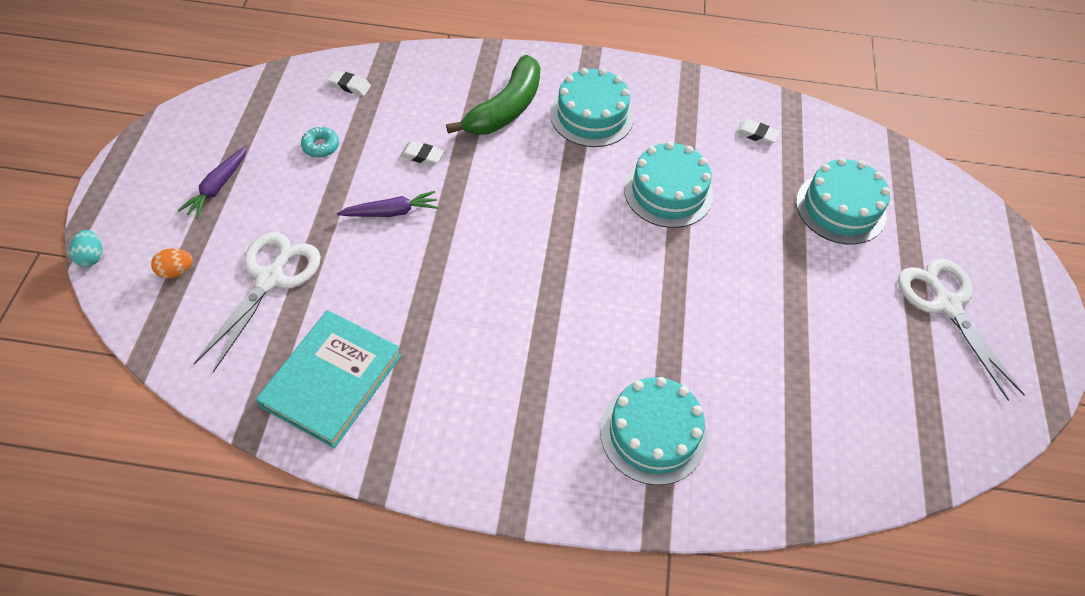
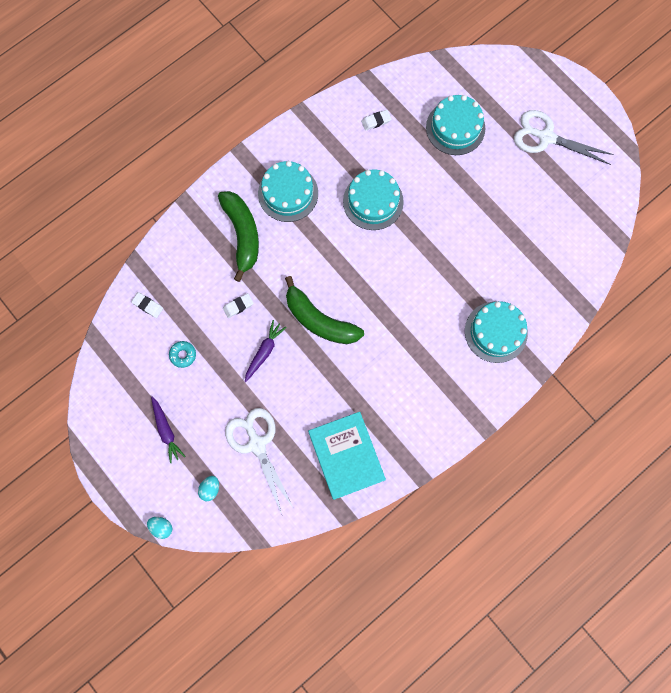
camera: 45 degrees left, 20 degrees up
orange egg [151,248,193,278] -> turquoise egg [198,476,219,501]
white eraser [328,70,371,96] -> white eraser turned 60 degrees clockwise [131,292,163,318]
none -> green banana [285,276,364,344]

